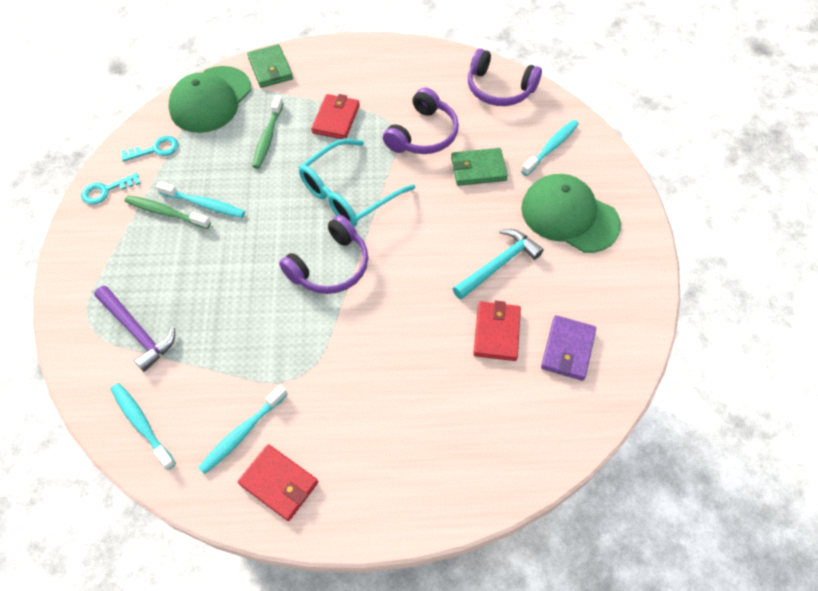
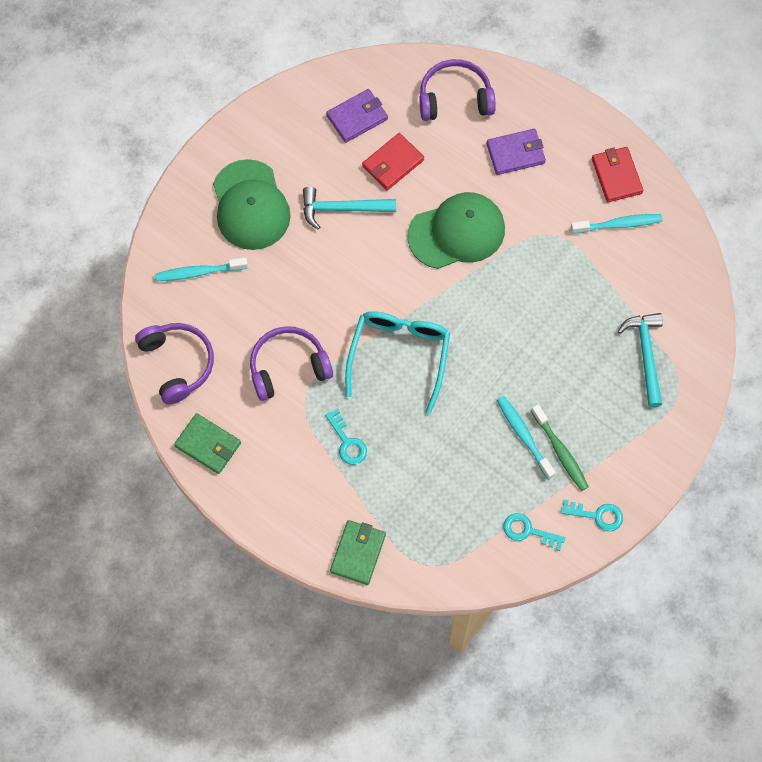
camera: 140 degrees left, 10 degrees up
purple hammer [94,286,175,372] -> turquoise hammer [618,313,663,407]
turquoise toothbrush [111,383,176,470] -> none
green cap [168,66,251,133] -> green cap moved to [407,192,505,269]
green toothbrush [252,96,283,169] -> none
purple headphones [279,215,368,294] -> purple headphones moved to [419,59,496,121]
turquoise glasses [299,138,415,227] -> turquoise glasses turned 75 degrees counterclockwise [345,311,450,414]
red wallet [311,94,360,139] -> turquoise key [325,409,367,465]
green wallet [451,148,508,186] -> green wallet moved to [174,413,241,474]
none -> purple wallet [486,129,546,175]

